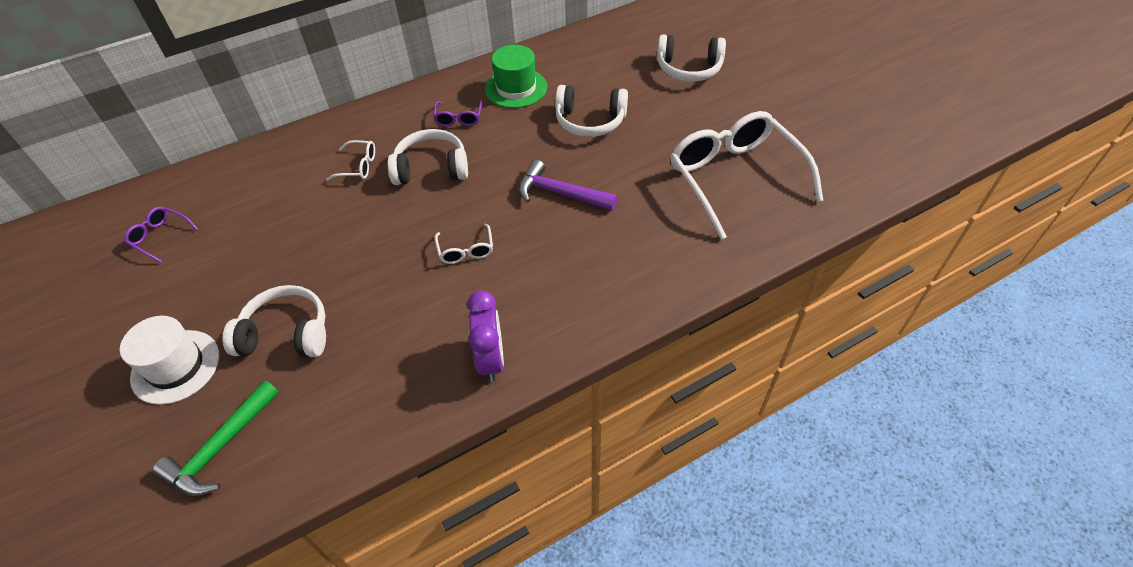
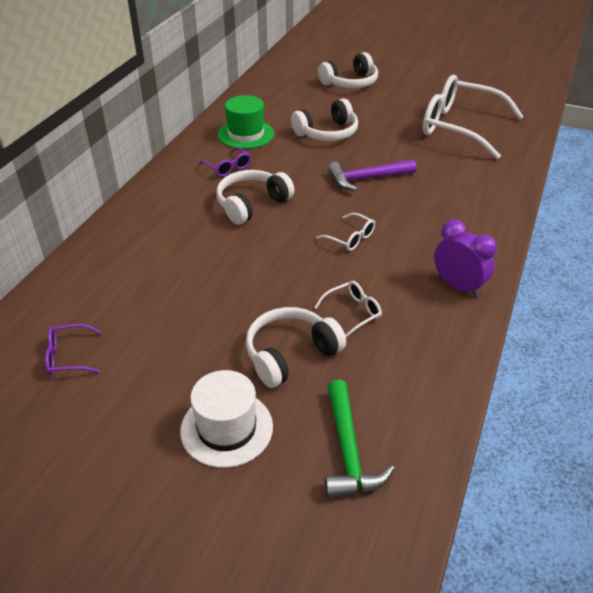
camera: 40 degrees left, 10 degrees down
white glasses [326,140,375,181] -> white glasses moved to [314,281,382,338]

